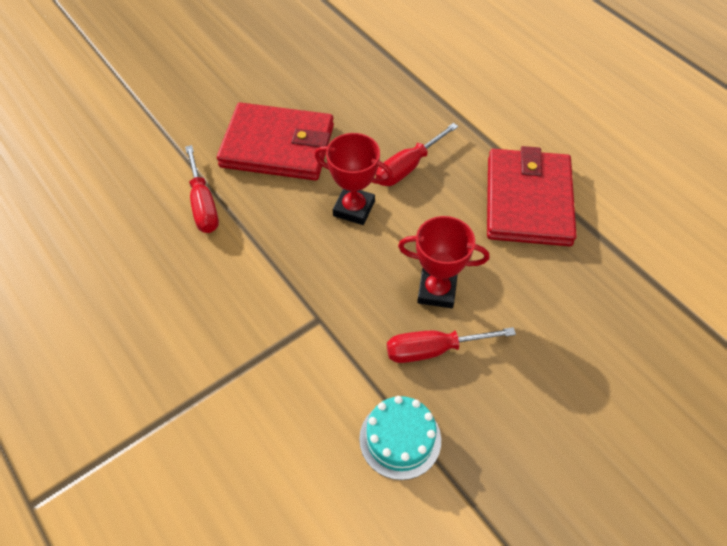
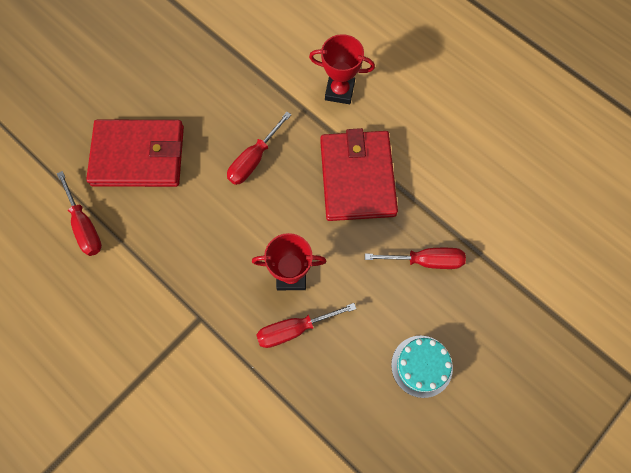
camera: 10 degrees left, 15 degrees up
red trophy [314,133,393,225] -> red trophy moved to [309,34,375,104]
turquoise cake [359,396,441,480] -> turquoise cake moved to [391,336,453,398]
none -> red screwdriver [365,248,466,269]

